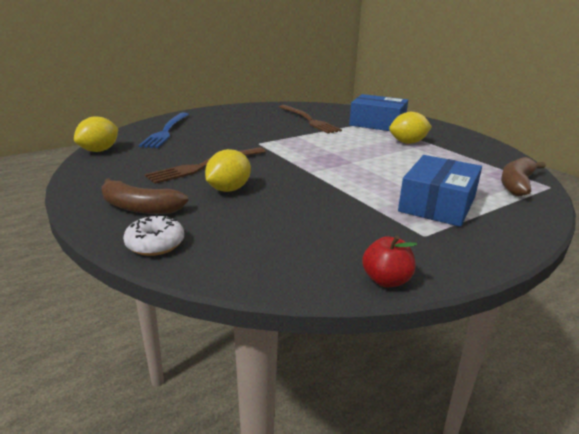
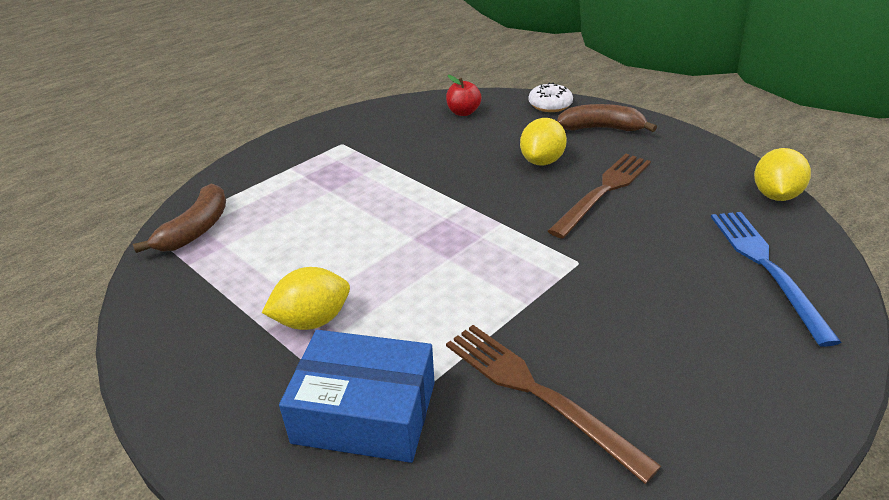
camera: 170 degrees right, 10 degrees up
red apple [362,235,417,287] -> red apple moved to [446,75,482,116]
blue box [398,155,482,227] -> none

